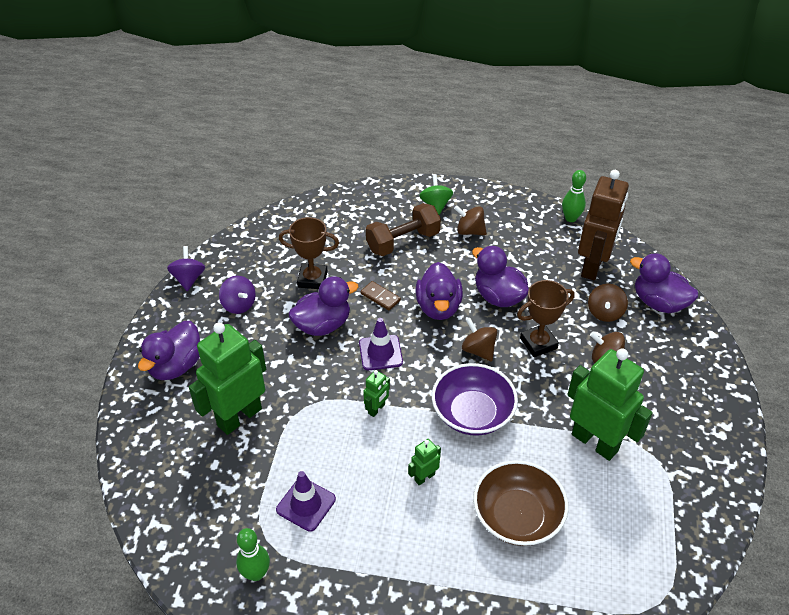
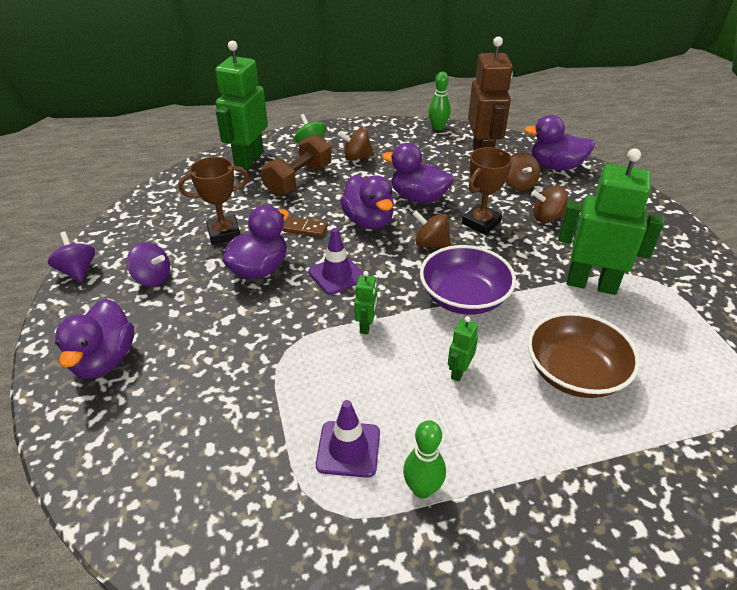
camera: 25 degrees left, 5 degrees down
green robot [189,322,266,435] -> green robot moved to [215,41,268,170]
green bowling pin [236,528,270,581] -> green bowling pin moved to [403,420,446,498]

